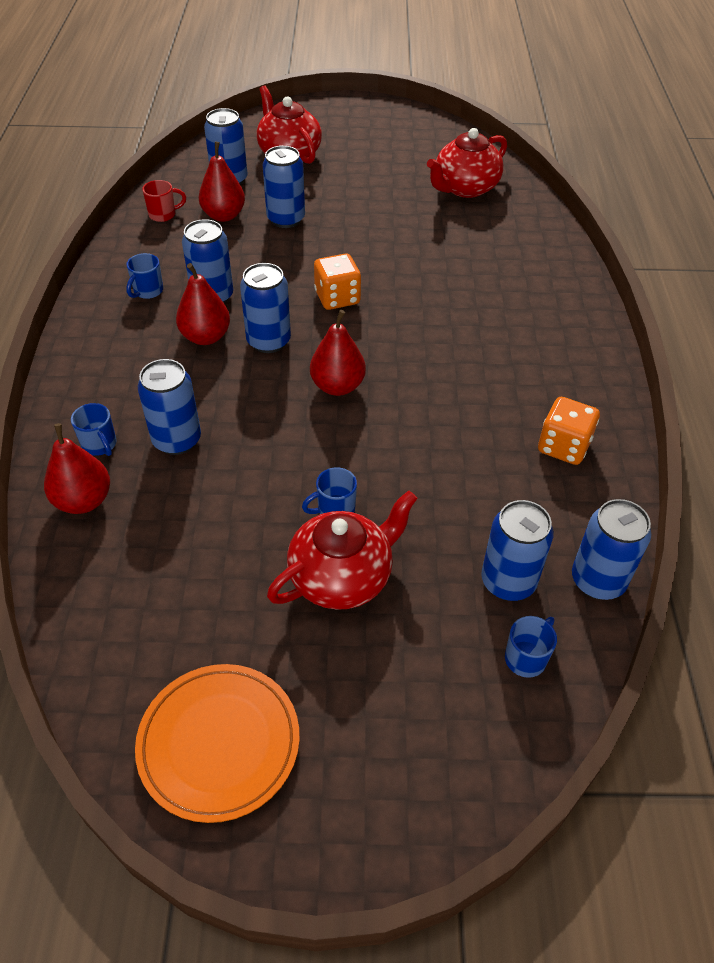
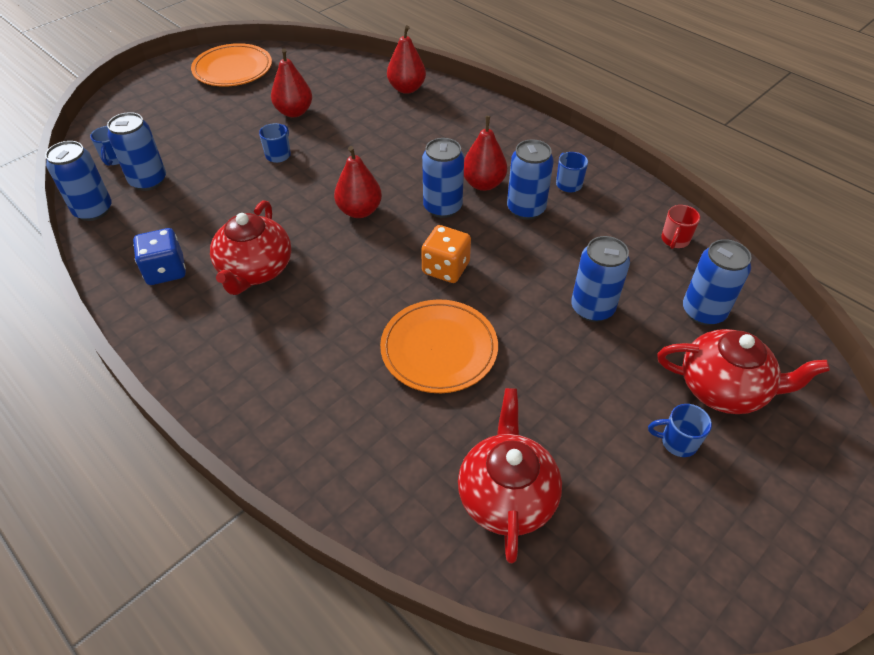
camera: 135 degrees right, 0 degrees up
blue mug [71,403,117,456] -> blue mug moved to [648,404,712,457]
blue can [138,359,201,455] -> none
red pear [199,141,245,222] -> red pear moved to [271,48,312,117]
red teapot [267,490,418,610] -> red teapot moved to [210,200,291,295]
orange dice [538,397,600,465] -> blue dice [133,228,186,285]
none -> orange plate [380,299,498,393]

